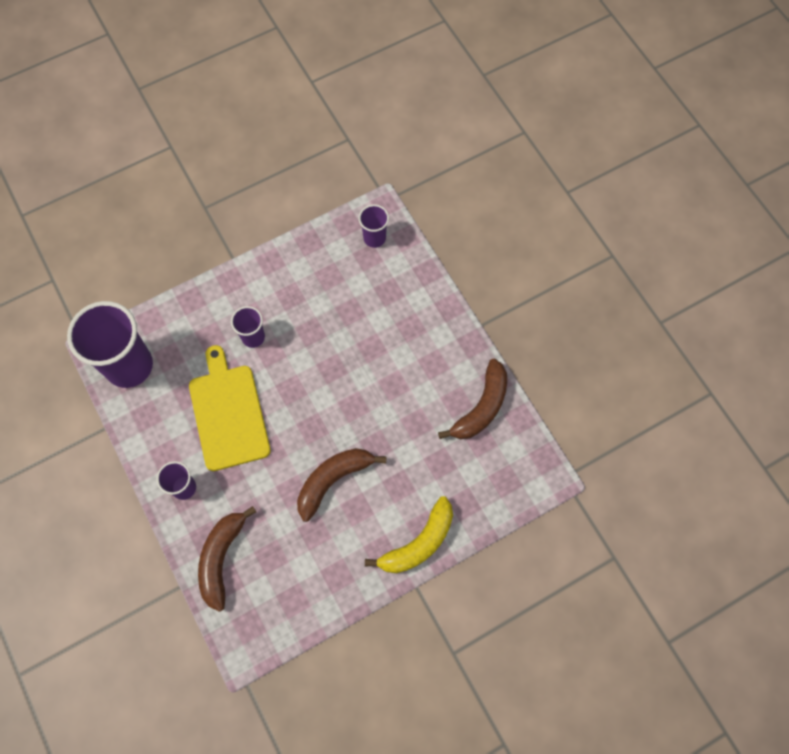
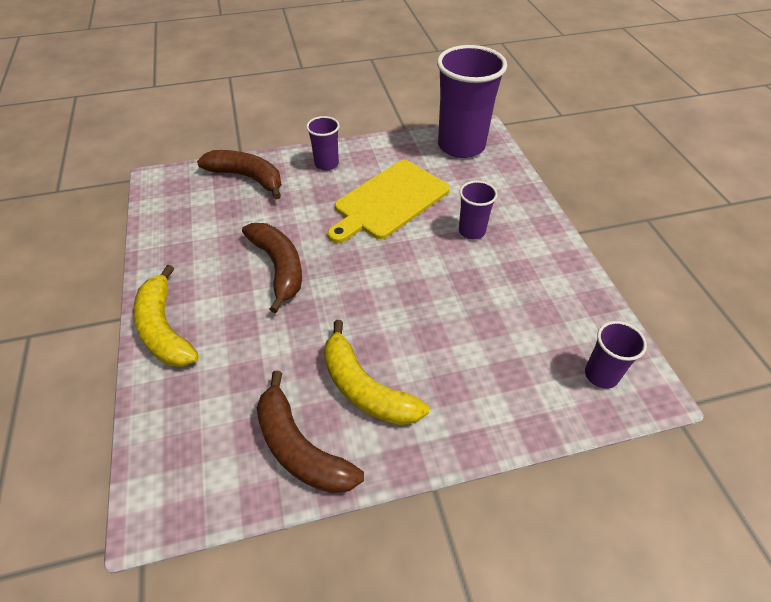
camera: 105 degrees right, 20 degrees down
yellow cutting board [189,345,271,471] -> yellow cutting board turned 135 degrees clockwise [328,160,450,243]
none -> yellow banana [324,320,429,425]

